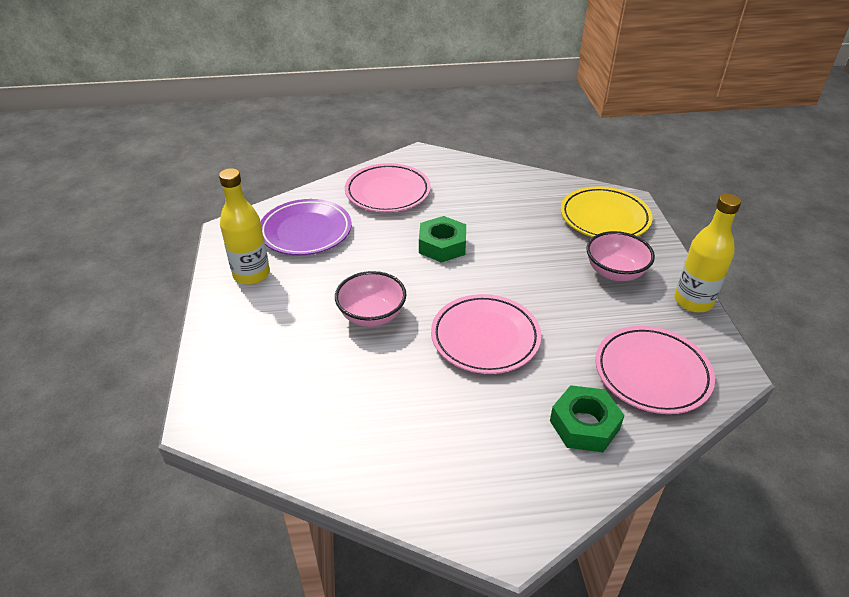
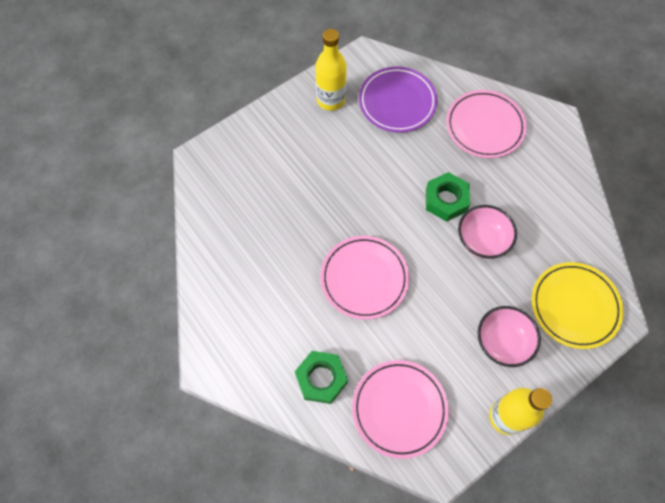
camera: 60 degrees right, 25 degrees up
pink bowl [335,271,406,327] -> pink bowl moved to [458,205,517,259]

